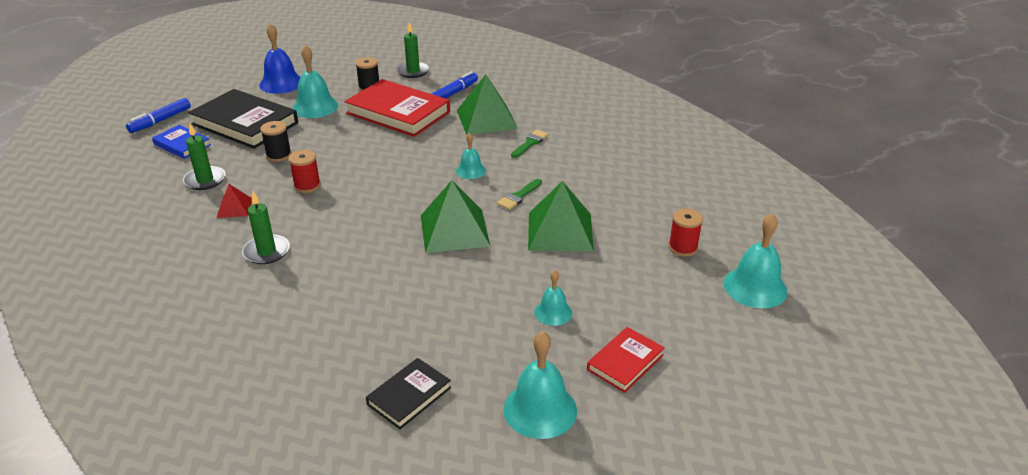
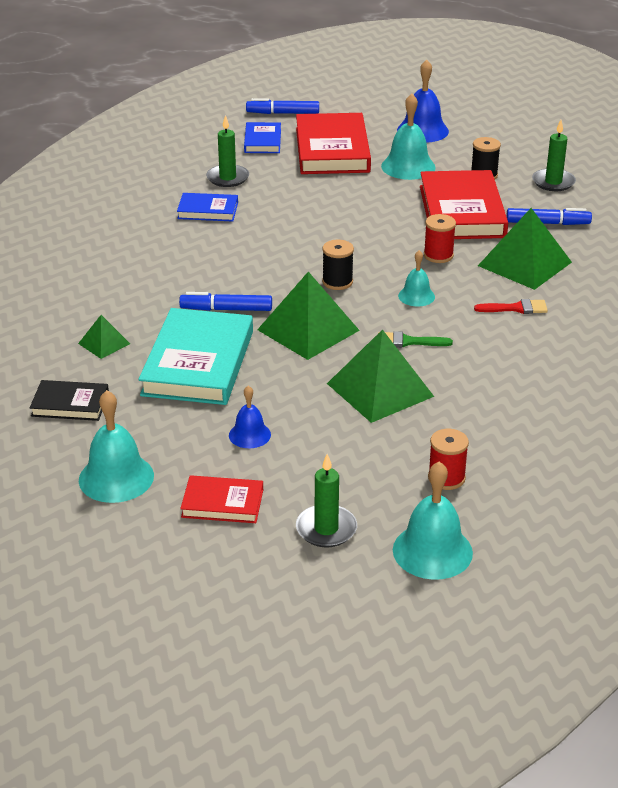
camera: 55 degrees right, 0 degrees up
black book [188,89,298,149] -> red book [296,113,371,174]
red pyramid [217,184,252,218] -> blue book [177,193,238,222]
green candle [242,191,290,264] -> green candle moved to [296,454,357,547]
black spool [260,121,292,162] -> black spool moved to [322,240,354,290]
red spool [289,150,321,193] -> red spool moved to [424,214,456,263]
green brush [511,130,548,158] -> red brush [474,299,548,314]
turquoise bell [534,270,572,326] -> blue bell [229,386,271,448]
none -> green pyramid [78,315,130,359]
none -> turquoise book [138,308,253,405]
none -> blue marker [179,292,272,311]

